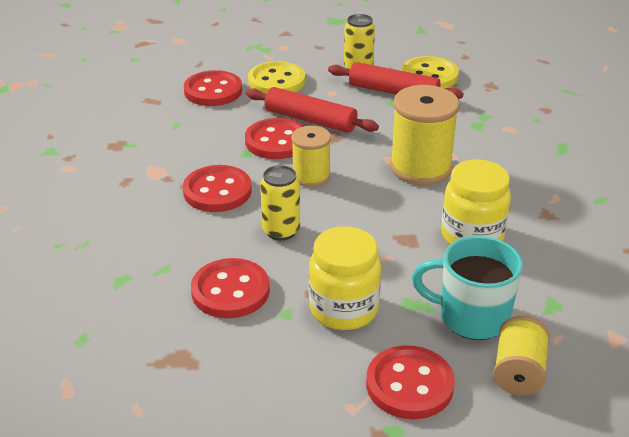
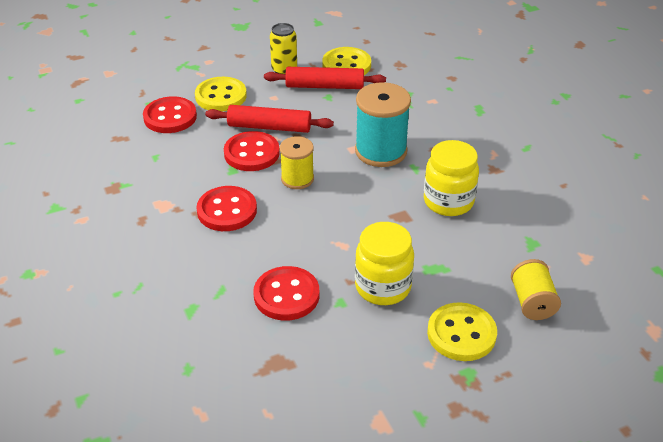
camera: 20 degrees left, 5 degrees up
yellow can [260,165,300,241] -> none
red button [366,345,455,419] -> yellow button [427,302,497,361]
yellow spool [390,85,460,185] -> turquoise spool [355,82,411,167]
turquoise mug [412,236,523,340] -> none

